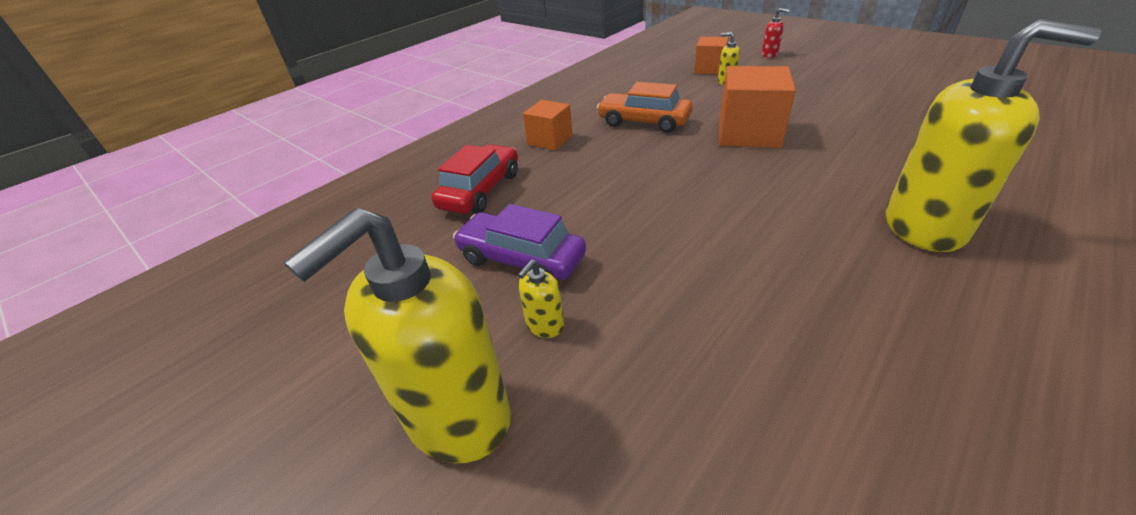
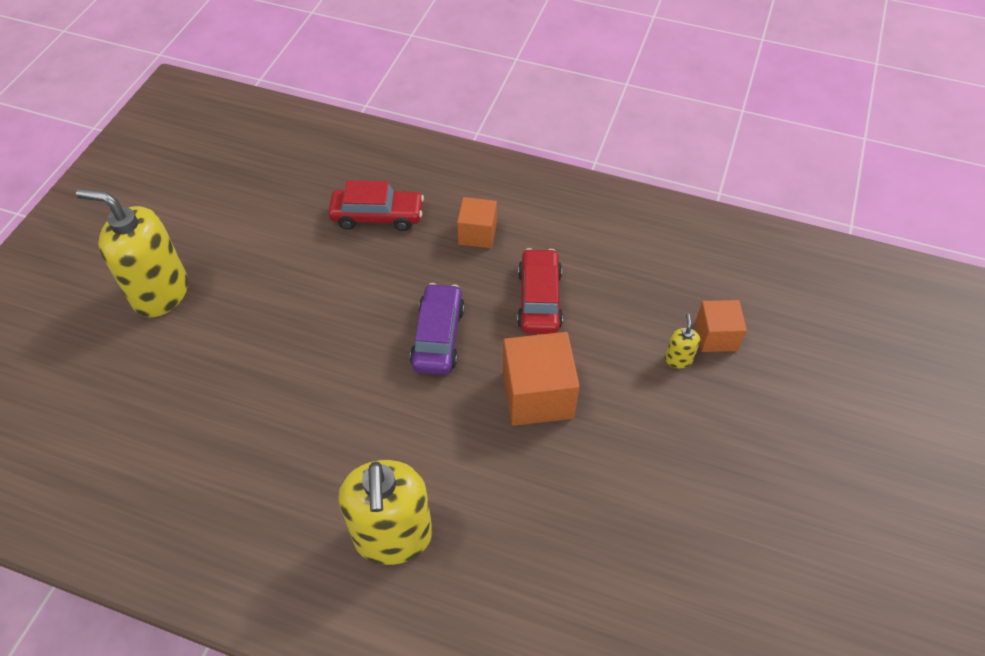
camera: 65 degrees right, 15 degrees up
purple car [453,204,586,280] -> purple car moved to [410,283,465,375]
yellow soap dispenser [518,260,564,338] -> none
orange car [597,82,693,133] -> red car [517,248,563,334]
red soap dispenser [762,8,789,58] -> none

